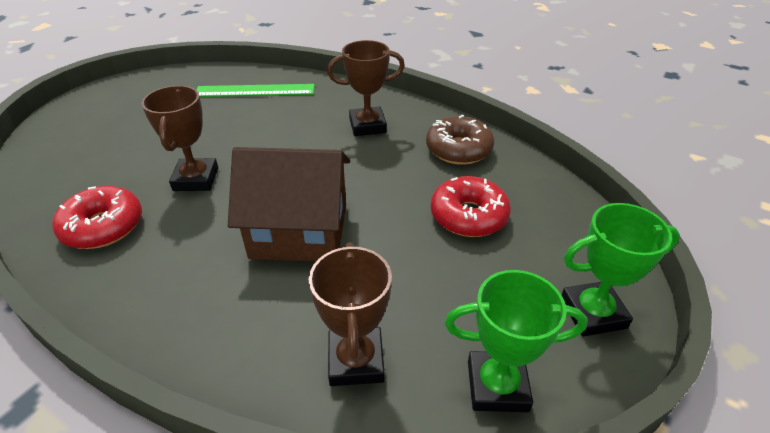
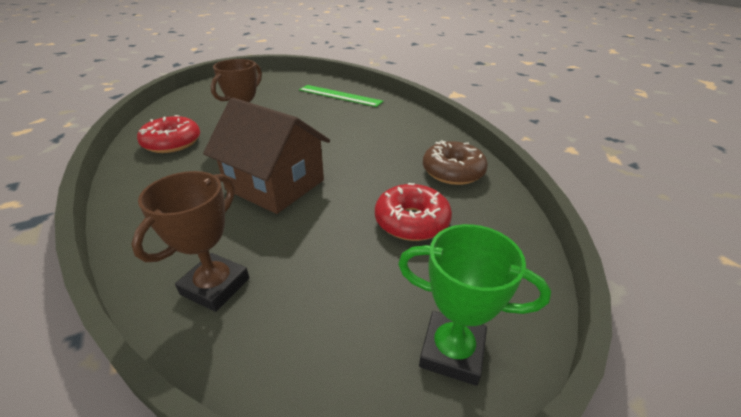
camera: 30 degrees right, 5 degrees down
brown trophy [327,40,405,136] -> none
green trophy [445,270,588,412] -> none

